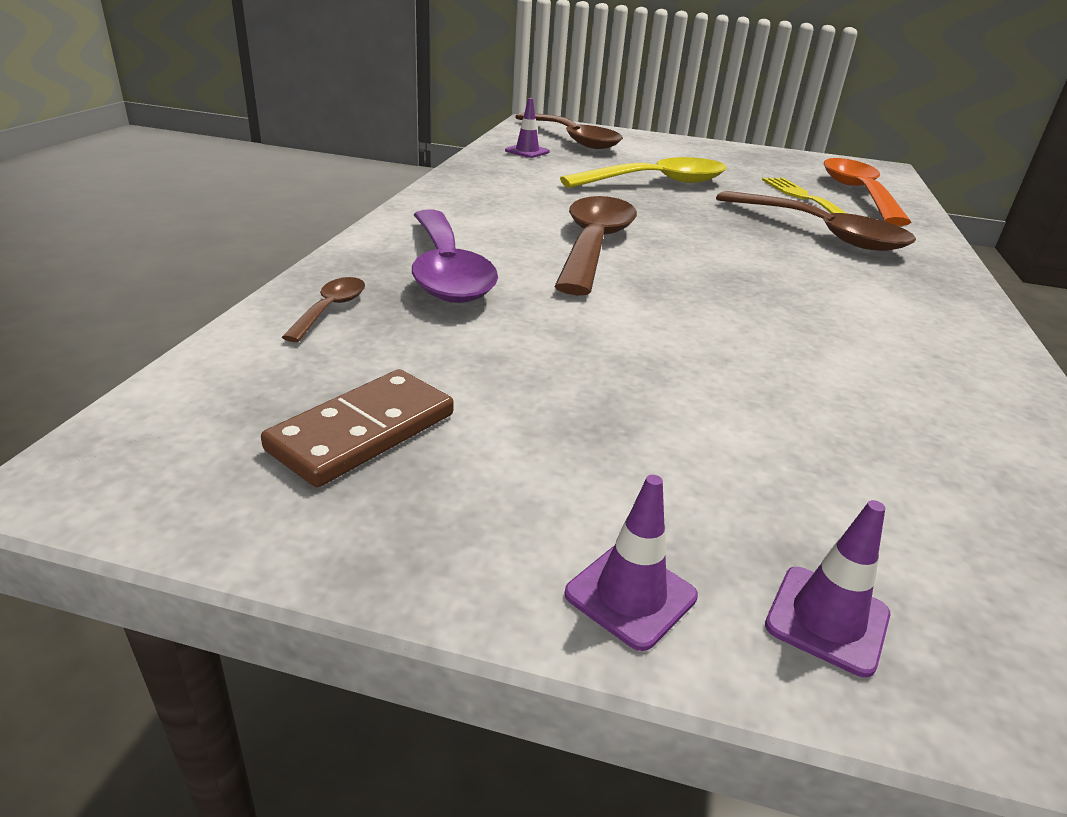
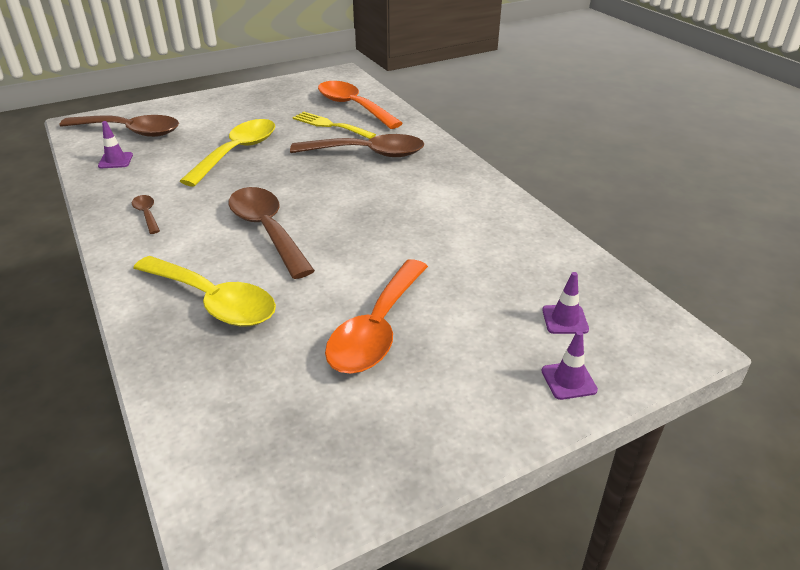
camera: 40 degrees left, 5 degrees up
brown domino [261,369,454,487] -> none
brown spoon [282,277,365,342] -> brown spoon moved to [132,195,160,234]
purple spoon [412,210,498,303] -> yellow spoon [133,256,276,327]
purple traffic cone [564,475,698,651] -> purple traffic cone moved to [542,272,589,334]
none -> orange spoon [325,259,428,374]

